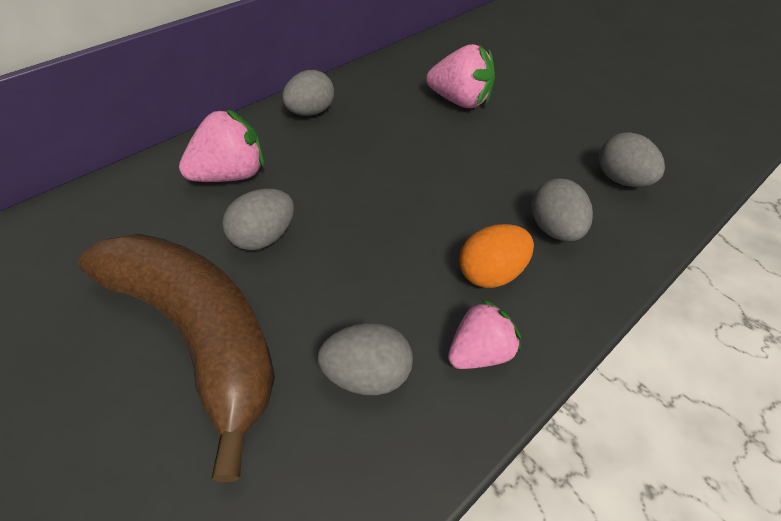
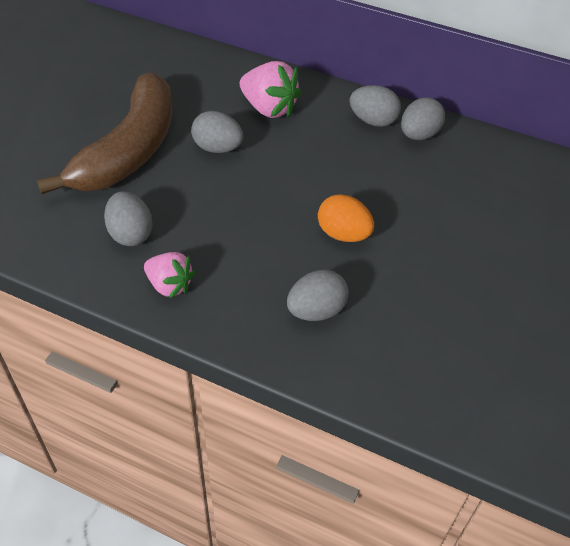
camera: 65 degrees right, 0 degrees up
pink strawberry [426,44,495,108] -> none
orange egg [459,224,534,288] -> orange egg moved to [318,194,374,242]
grey egg [599,132,665,187] -> grey egg moved to [401,97,445,140]

